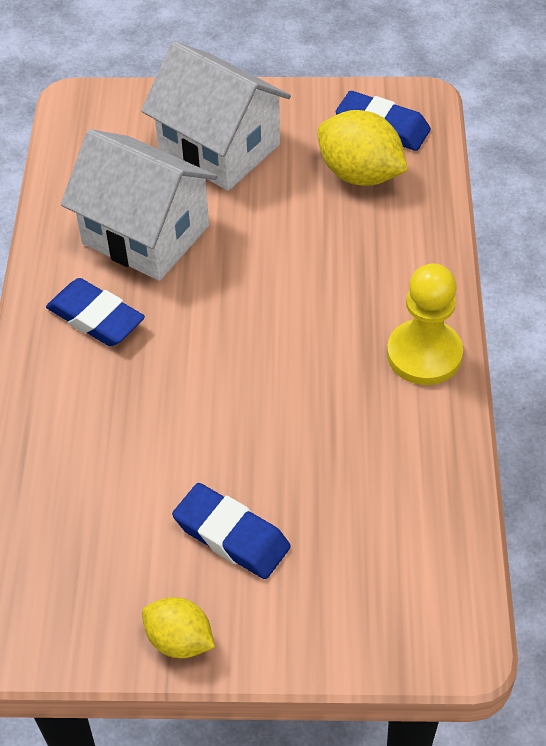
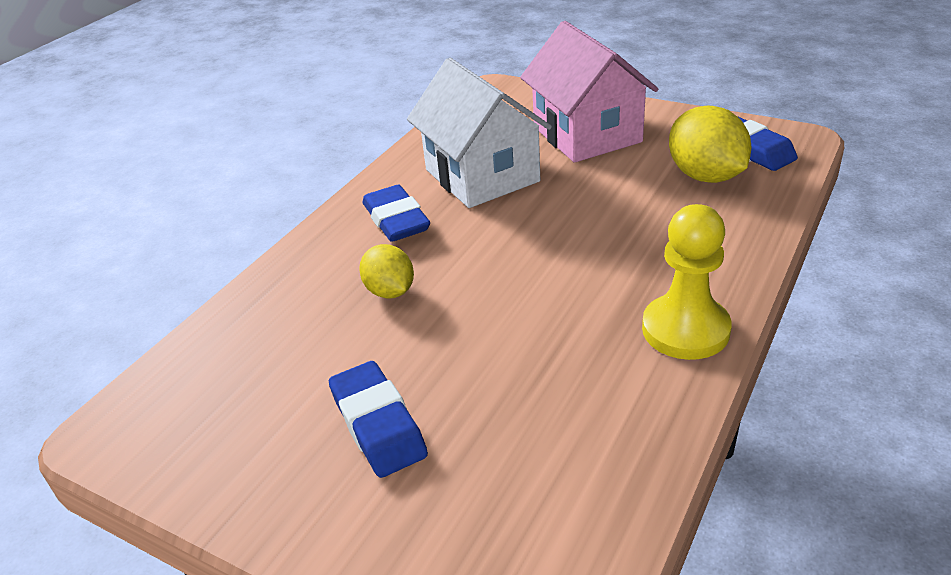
camera: 30 degrees right, 15 degrees down
white house [141,41,291,191] -> pink house [520,21,658,163]
yellow lemon [142,597,215,658] -> yellow lemon moved to [359,244,414,299]

